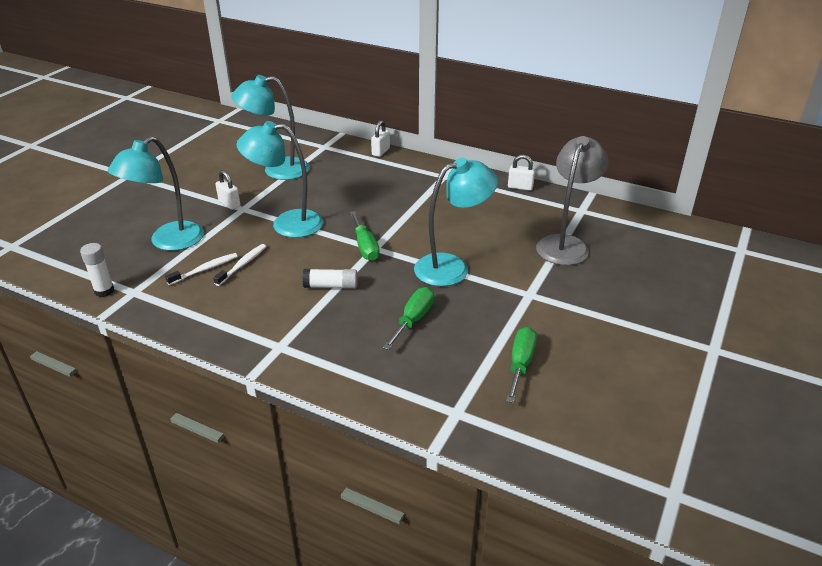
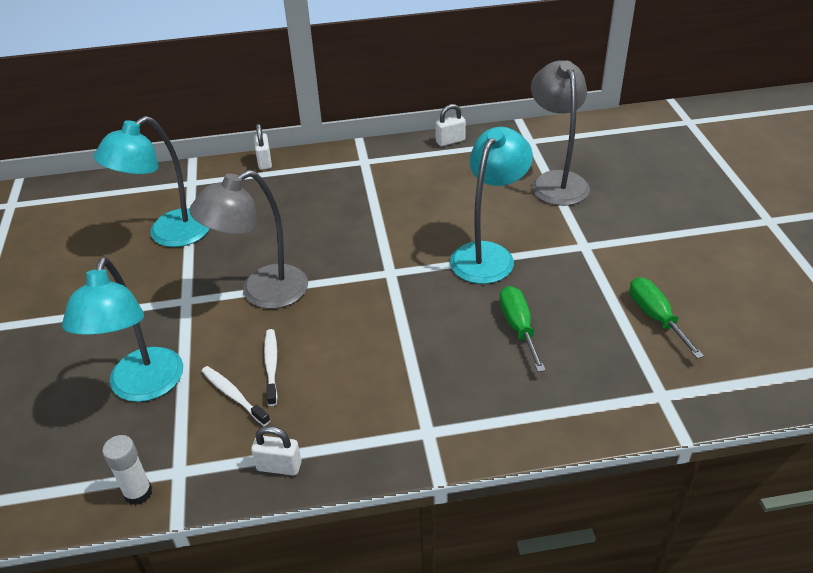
camera: 35 degrees left, 5 degrees up
white toothbrush [165,253,238,285] -> white toothbrush turned 60 degrees counterclockwise [202,366,271,426]
white padlock [215,170,241,210] -> white padlock moved to [251,426,301,476]
turquoise lamp [236,121,323,238] -> grey lamp [189,170,308,309]
white glue stick [303,269,358,289] -> none
green screwdriver [350,211,380,261] -> none

